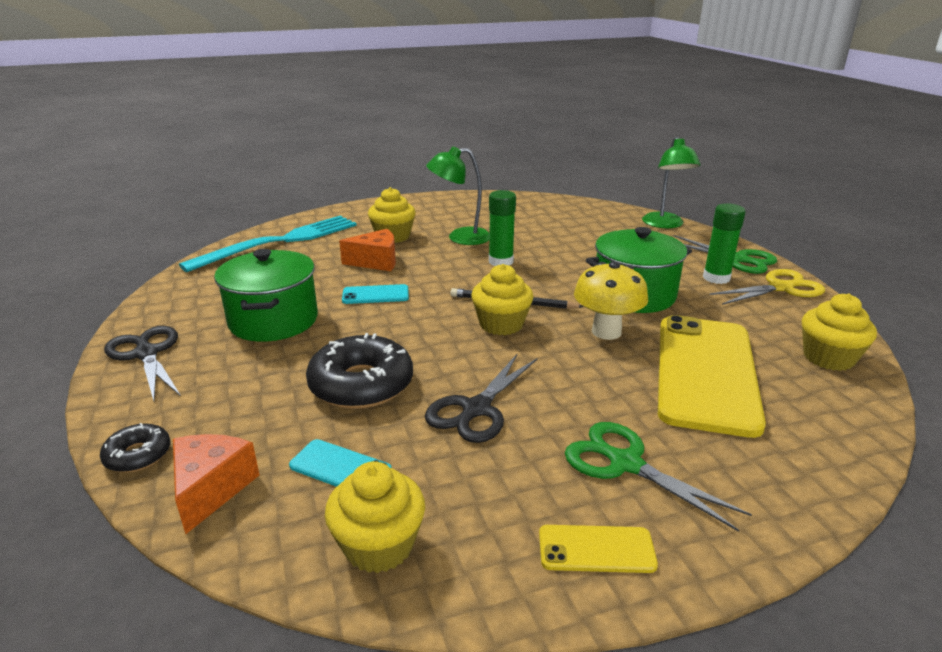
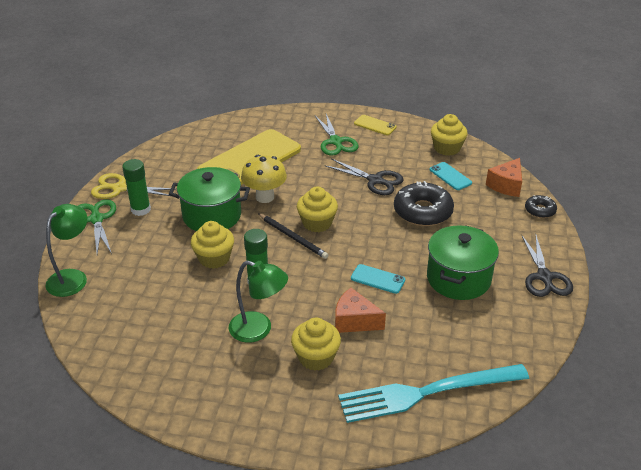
camera: 150 degrees left, 10 degrees up
black scissors [425,354,537,443] -> black scissors turned 60 degrees clockwise [326,158,403,195]
yellow cupcake [802,294,877,371] -> yellow cupcake moved to [191,221,234,269]

